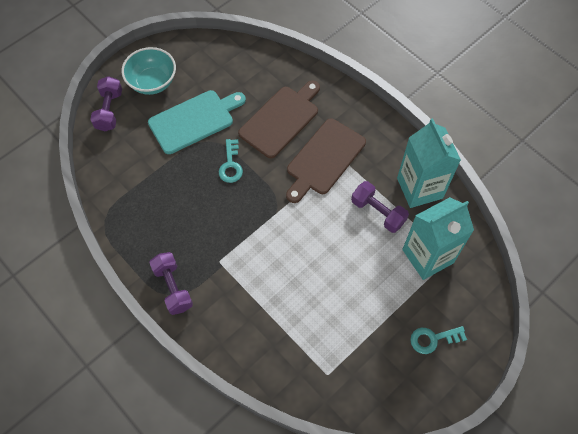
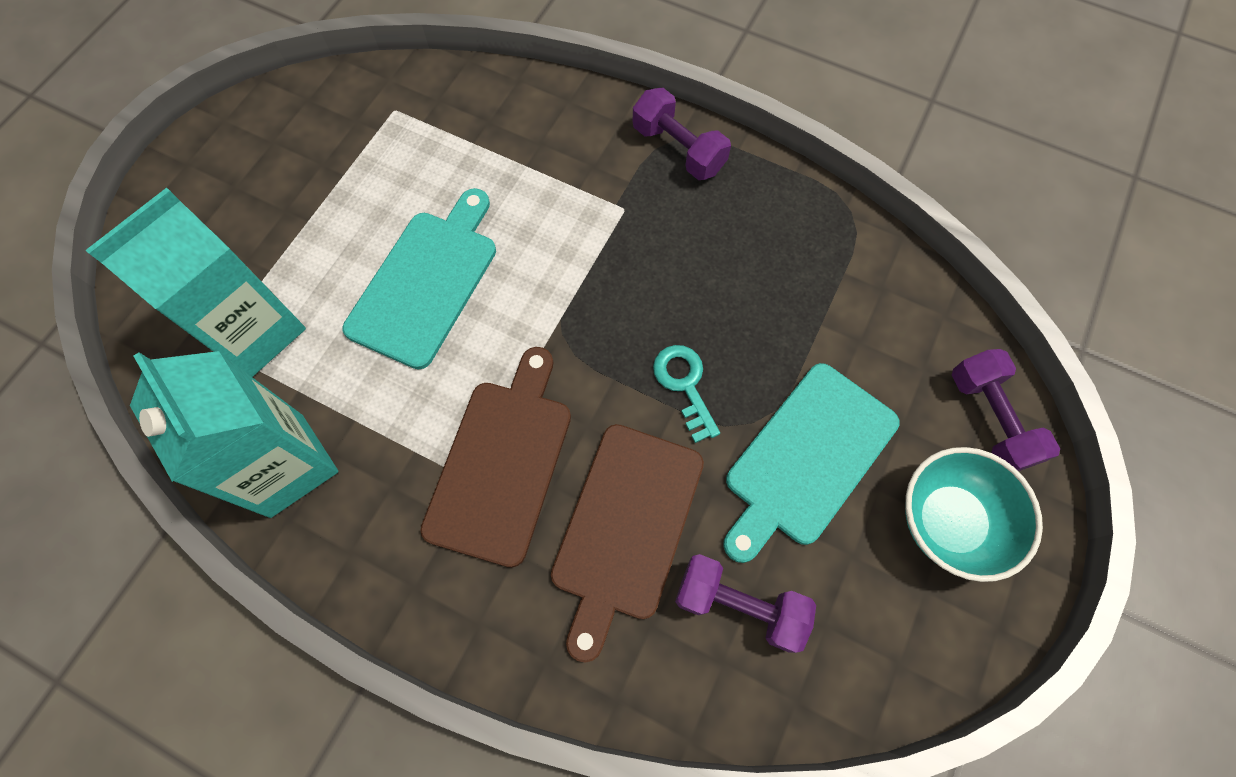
camera: 160 degrees right, 5 degrees up
purple dumbbell [351,181,409,233] -> purple dumbbell moved to [675,554,816,653]
turquoise key [410,326,467,354] -> none
none -> turquoise cutting board [342,188,496,369]

